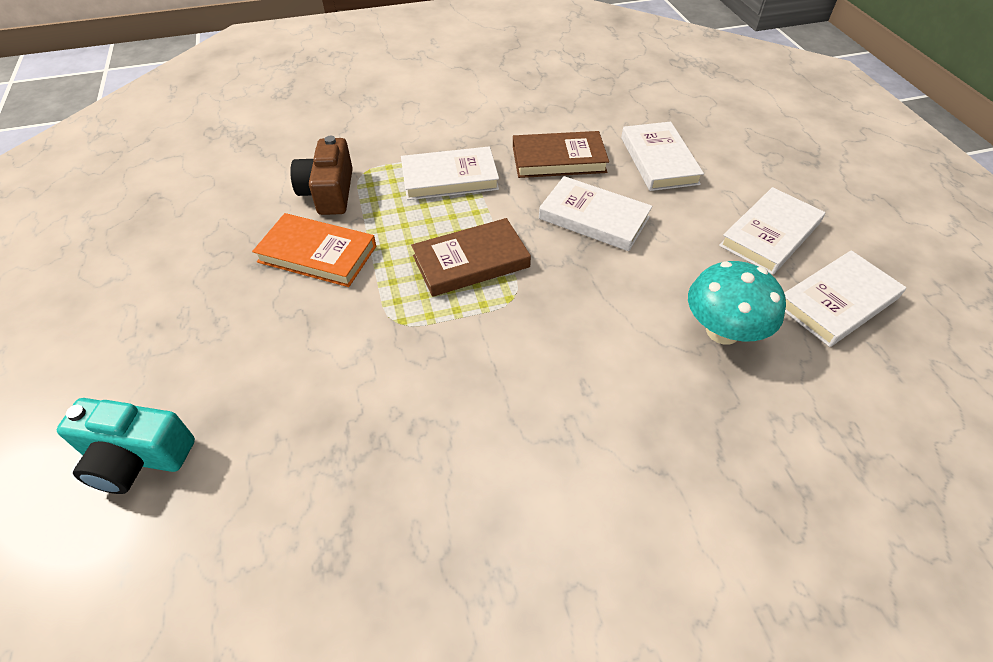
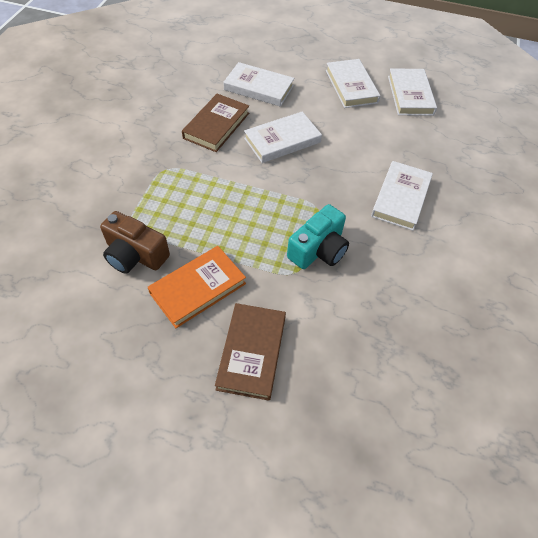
camera: 60 degrees left, 5 degrees up
turquoise camera [57,398,195,494] -> turquoise camera moved to [287,204,349,269]
white book [401,146,499,200] -> white book moved to [371,161,433,231]
brown book [411,218,531,297] -> brown book moved to [215,303,286,401]
turquoise mushroom [688,261,786,345] -> none

